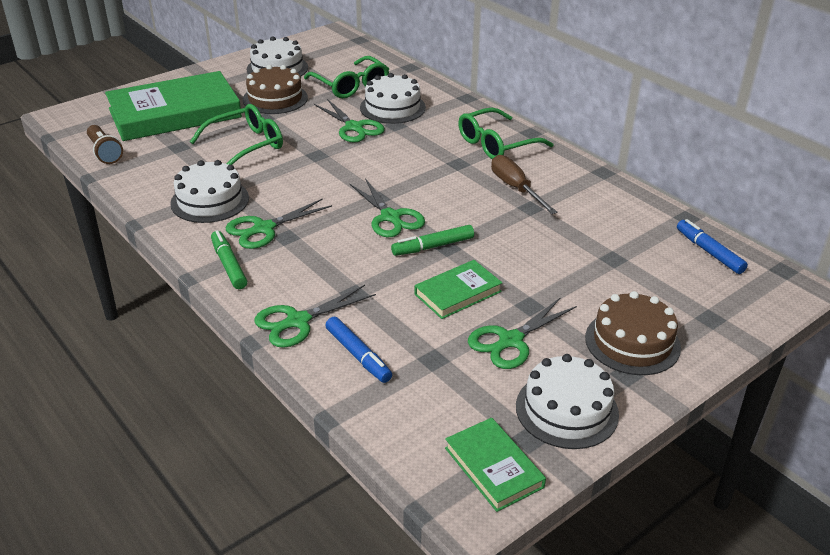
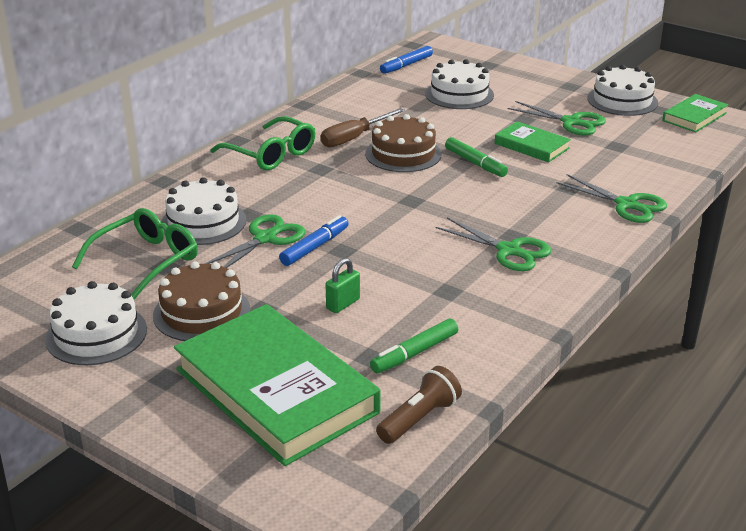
camera: 105 degrees left, 5 degrees down
white cake [170,160,249,223] -> white cake moved to [425,59,494,109]
green glasses [190,104,283,165] -> green padlock [325,258,360,313]
green marker [211,230,247,289] -> green marker moved to [370,318,458,373]
blue marker [325,317,392,383] -> blue marker moved to [279,215,349,266]
green scissors [350,178,425,237] -> none
brown cake [585,291,681,375] -> brown cake moved to [365,114,442,172]

